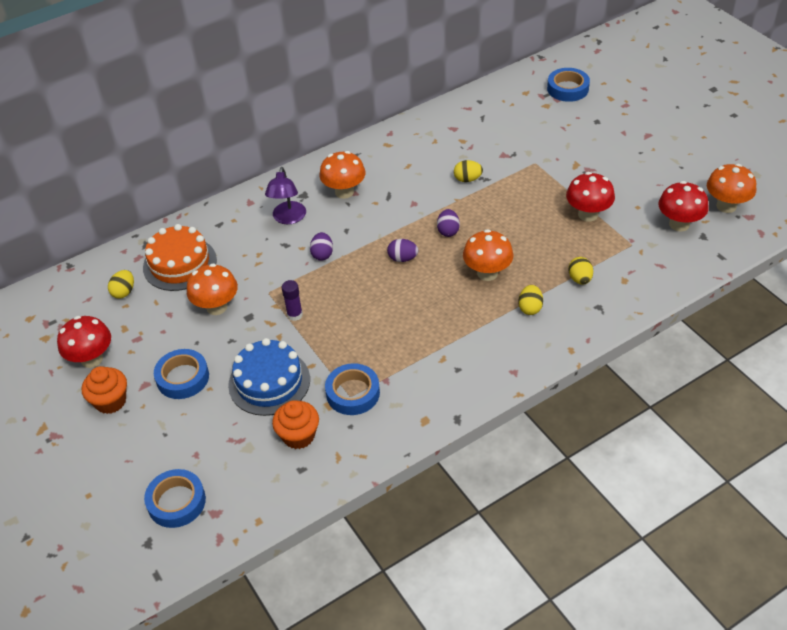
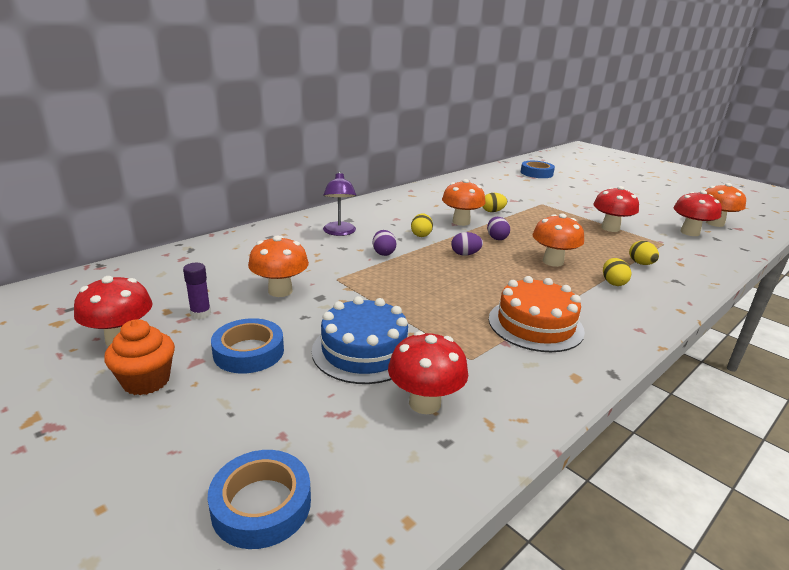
camera: 15 degrees left, 20 degrees down
yellow egg [108,270,134,299] -> yellow egg moved to [411,213,433,237]
orange cake [143,224,217,291] -> orange cake moved to [489,276,585,352]
orange cupcake [272,400,319,449] -> red mushroom [388,331,469,414]
purple glue stick [282,280,303,321] -> purple glue stick moved to [183,263,211,319]
orange mushroom [319,151,366,199] -> orange mushroom moved to [442,179,486,226]
blue tape [325,363,380,415] -> none

